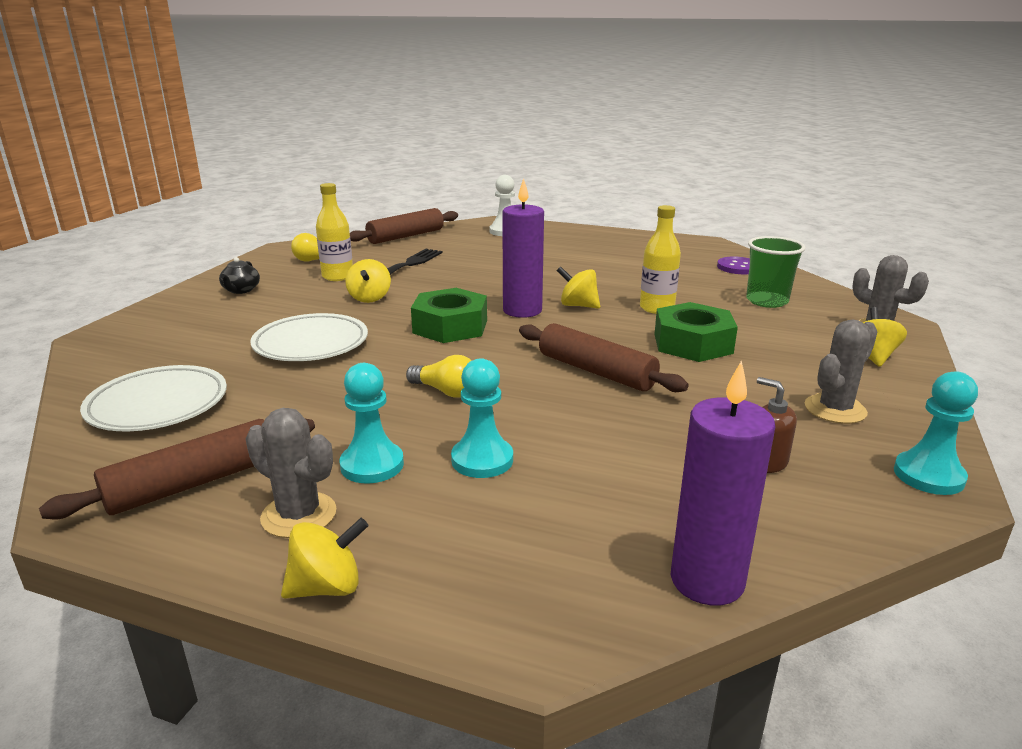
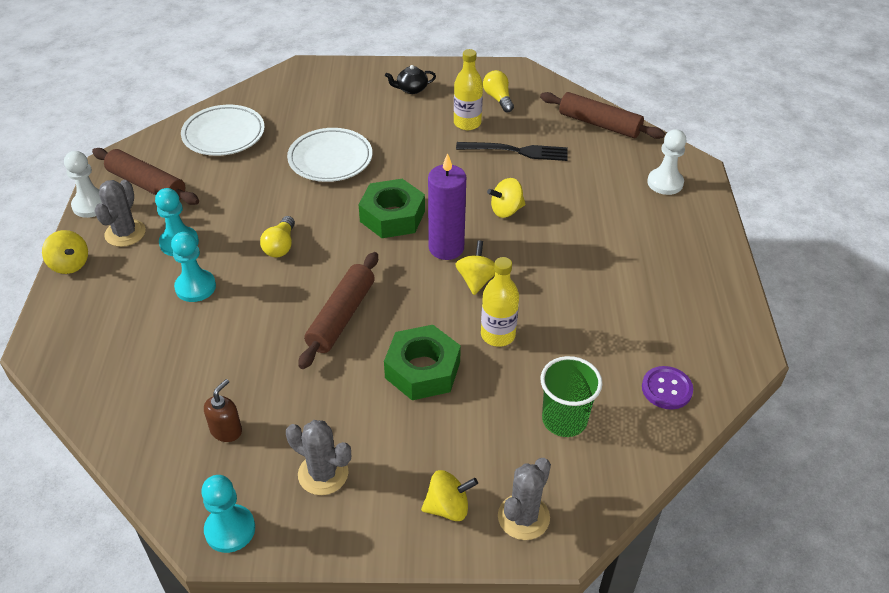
camera: 70 degrees right, 20 degrees up
yellow spinning top [345,259,391,303] -> yellow spinning top moved to [487,178,525,218]
purple candle [671,360,775,606] -> none
none -> white pawn [64,151,102,218]

